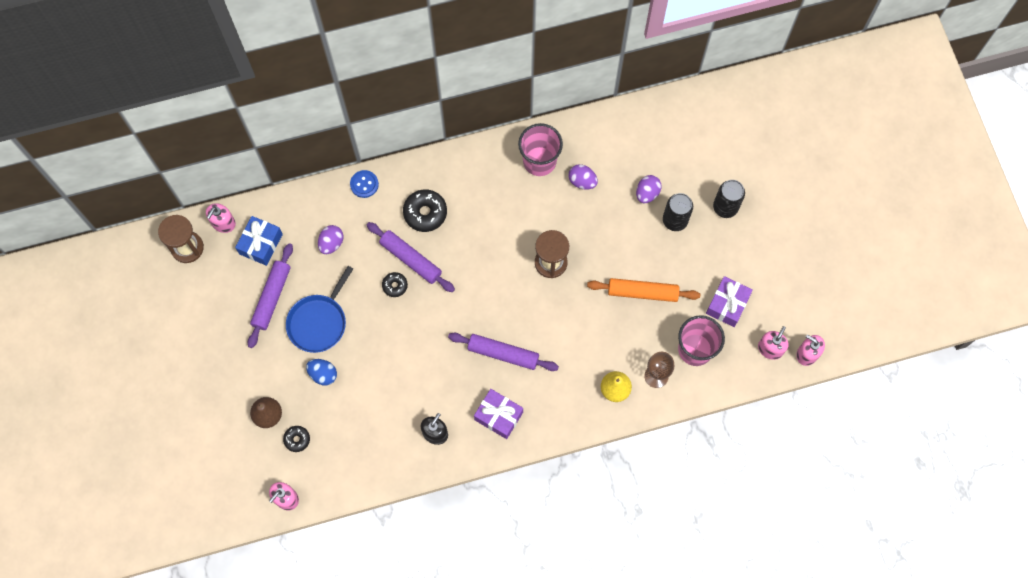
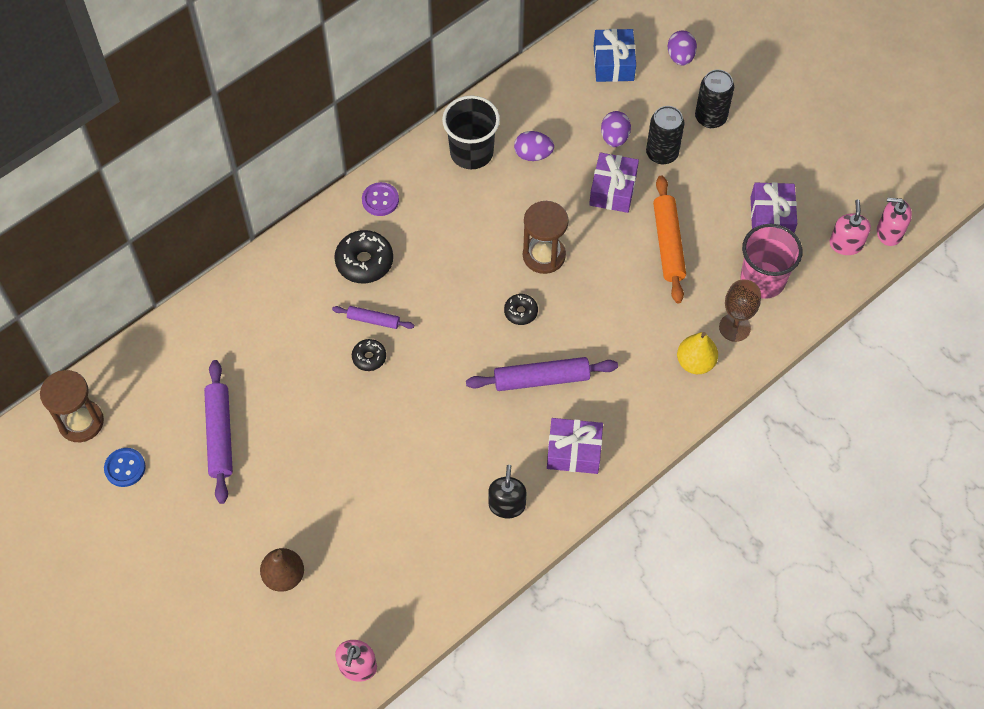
camera: 25 degrees left, 10 degrees down
pink soap dispenser [206,203,236,233] -> none
blue gift [235,216,283,266] -> blue gift moved to [594,29,636,82]
black donut [283,426,310,452] -> black donut moved to [504,294,538,325]
blue pan [286,266,353,353] -> none
blue egg [306,359,337,385] -> none
purple egg [318,225,343,254] -> purple egg moved to [668,31,697,66]
blue button [350,170,379,198] -> blue button moved to [104,448,146,487]
purple rolling pin [367,222,455,292] -> purple rolling pin [332,306,414,329], size x0.56
pink cup [518,123,563,176] -> black cup [442,96,500,169]
orange rolling pin [587,278,700,302] -> orange rolling pin turned 75 degrees counterclockwise [653,175,686,303]
none -> purple button [362,182,399,216]
none -> purple gift [589,152,639,213]

